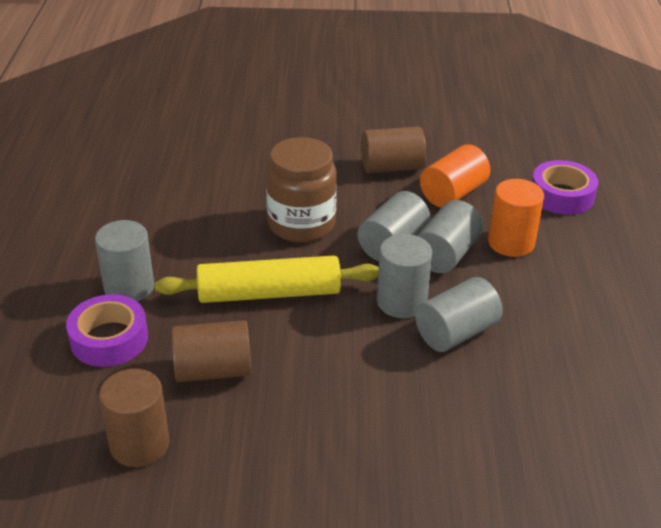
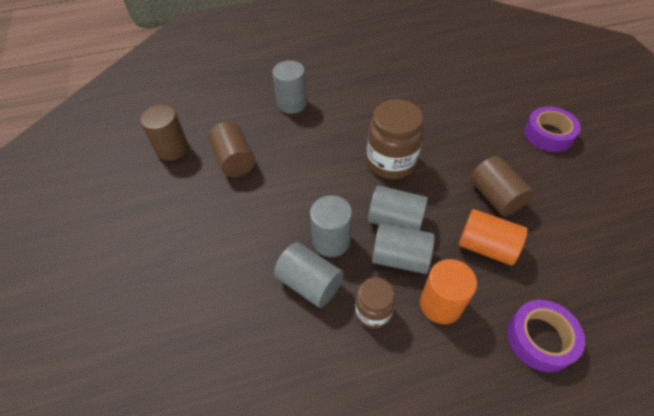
camera: 75 degrees right, 15 degrees up
purple tape [66,294,148,367] -> purple tape moved to [524,107,581,152]
yellow rolling pin [155,256,379,303] -> none
none -> brown jar [355,277,395,329]

